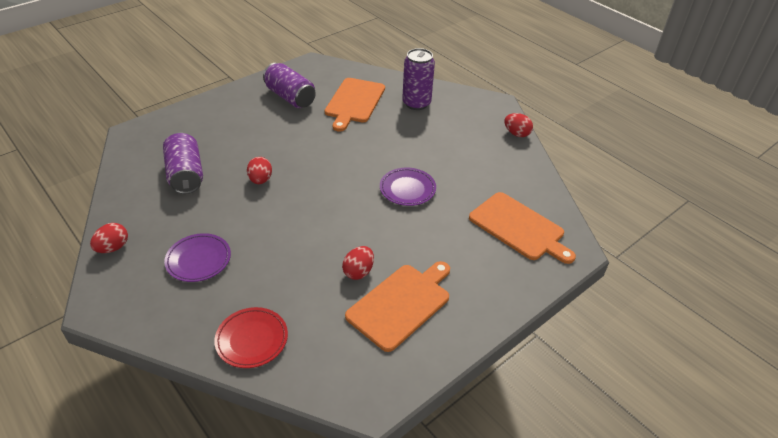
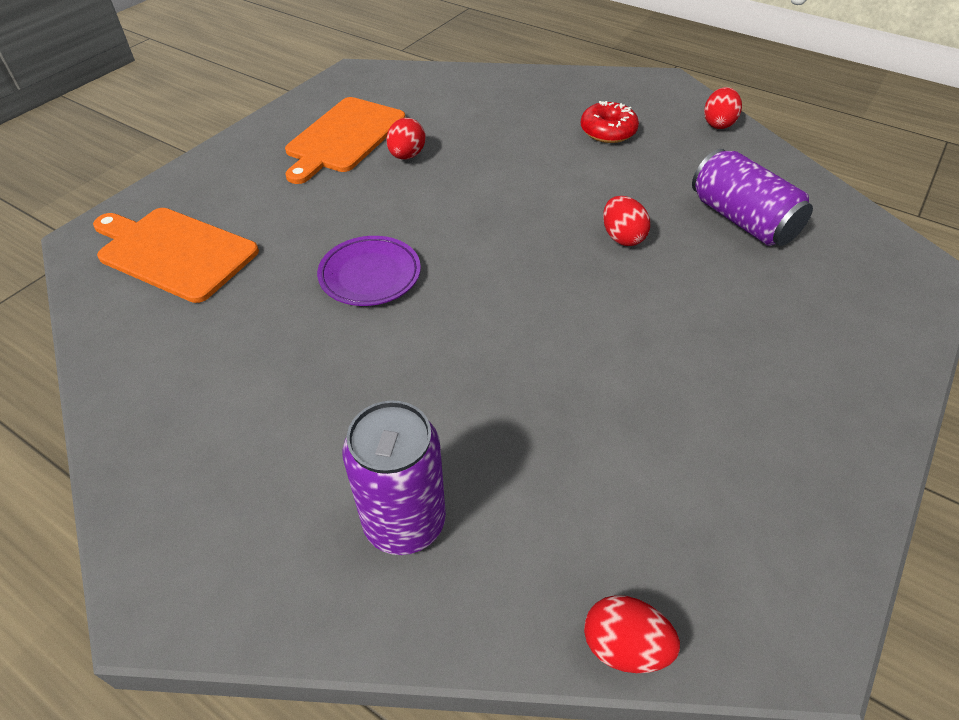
camera: 165 degrees right, 5 degrees up
purple plate [164,233,231,282] -> red donut [580,101,639,143]
red plate [214,307,288,368] -> none
purple can [263,63,316,108] -> none
orange cutting board [325,78,385,132] -> none
red egg [504,113,533,137] -> red egg moved to [584,595,680,673]

